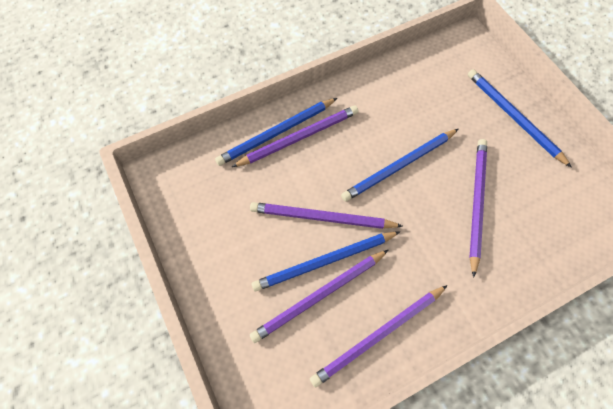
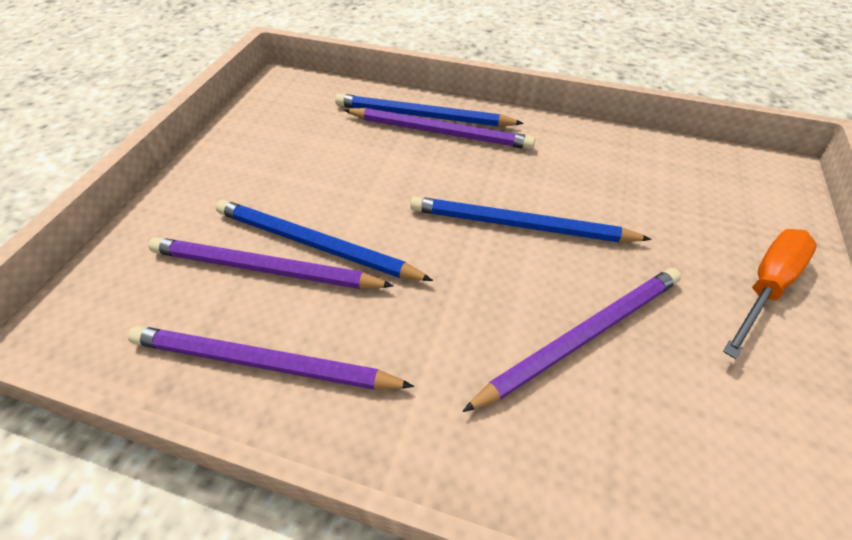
camera: 45 degrees right, 15 degrees down
purple pencil [250,202,403,229] -> none
blue pencil [468,69,572,168] -> orange screwdriver [723,229,817,359]

